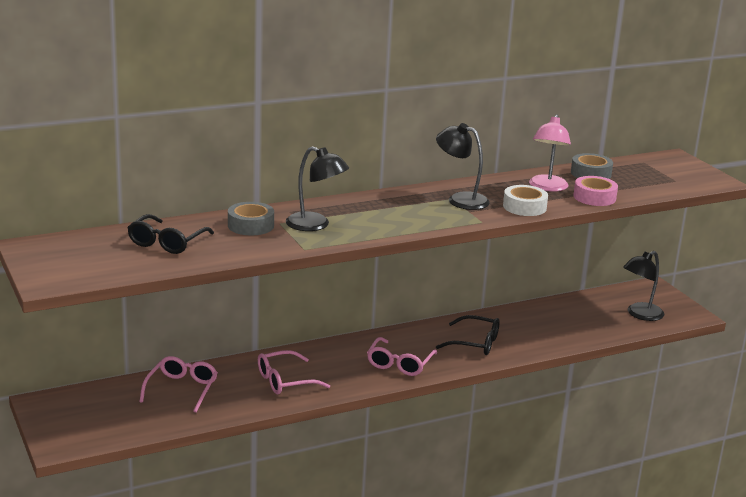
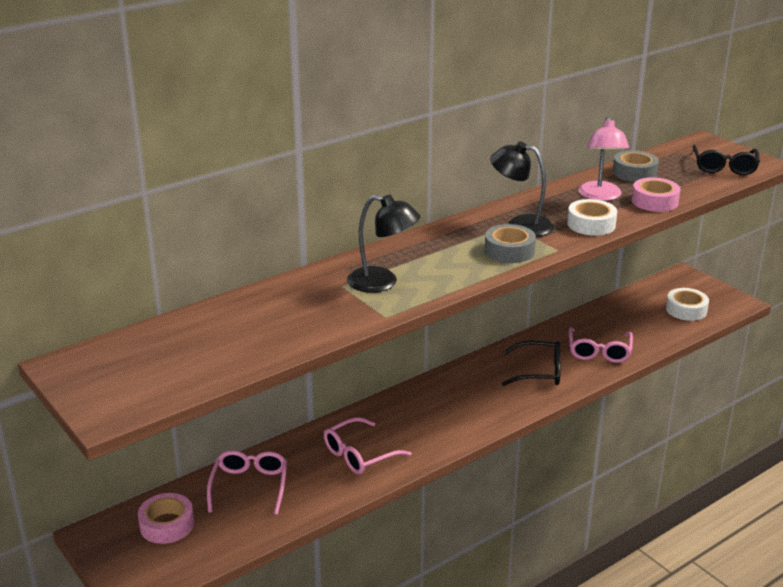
camera: 10 degrees left, 5 degrees up
black glasses [127,214,214,254] -> black glasses moved to [693,145,760,175]
grey tape [228,202,274,235] -> grey tape moved to [485,224,536,263]
pink glasses [367,337,437,376] -> pink glasses moved to [569,327,633,363]
black lamp [623,251,664,321] -> white tape [666,288,709,321]
none -> pink tape [138,493,194,544]

